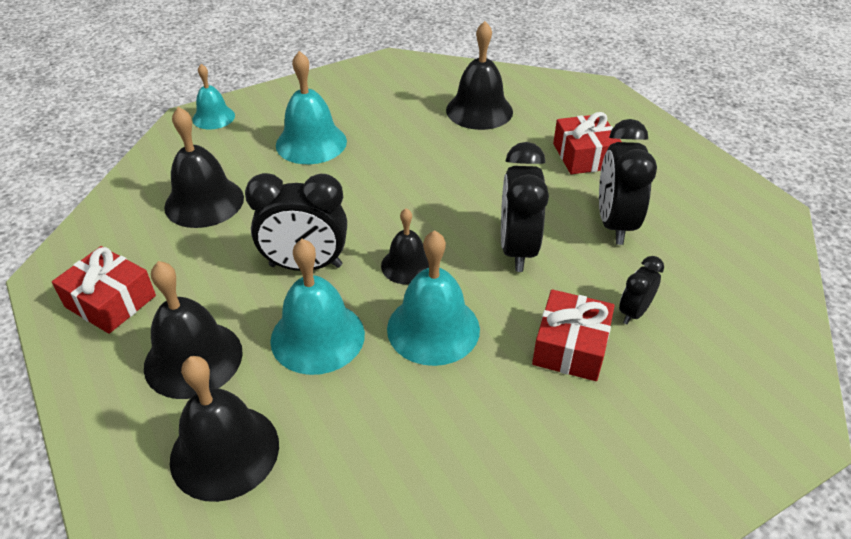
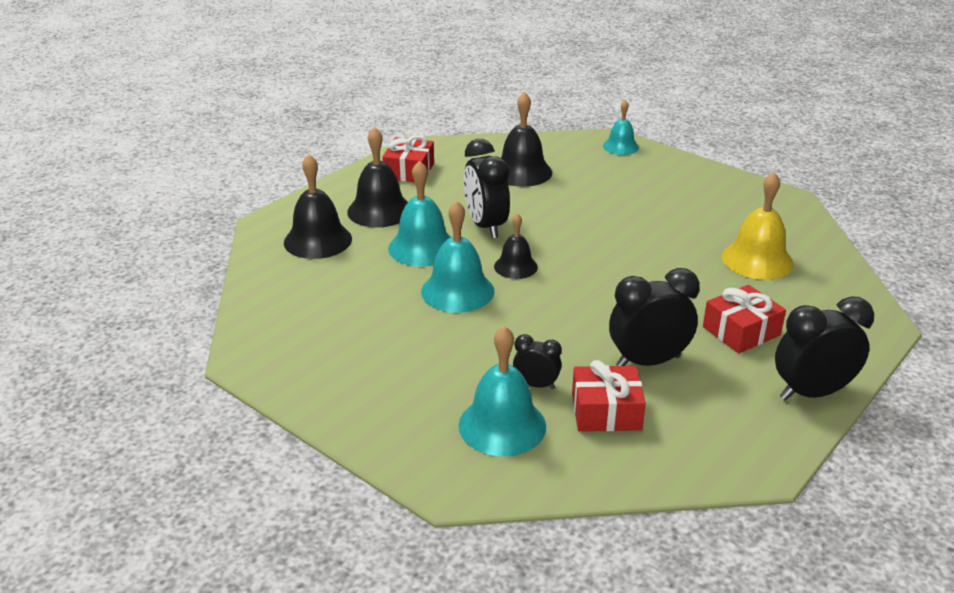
camera: 70 degrees right, 10 degrees down
turquoise bell [276,51,347,164] -> turquoise bell moved to [459,326,546,456]
black bell [446,21,513,130] -> yellow bell [722,172,793,280]
black clock [501,142,549,272] -> black clock moved to [775,296,874,401]
red gift [532,289,615,381] -> red gift moved to [572,360,646,431]

